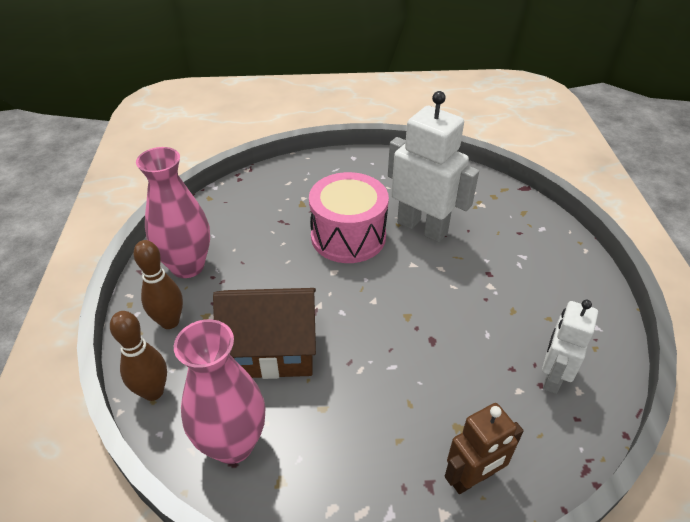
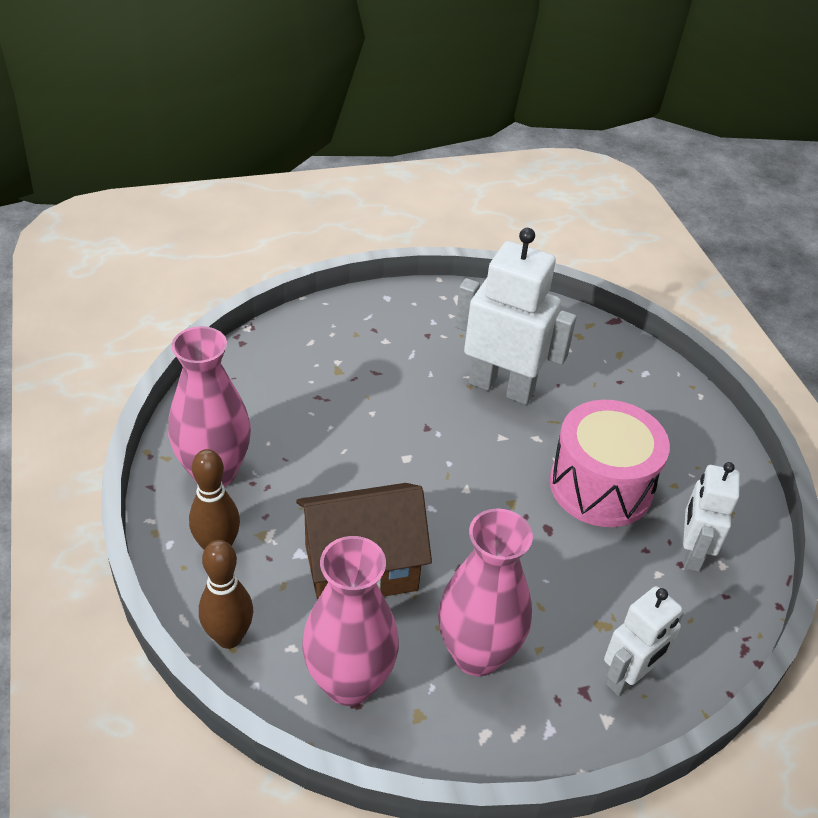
camera: 15 degrees left, 0 degrees up
pink drum [309,172,389,263] -> pink drum moved to [550,400,670,527]
brown robot [445,403,524,494] -> white robot [604,586,684,696]
none -> pink vase [438,508,533,676]

